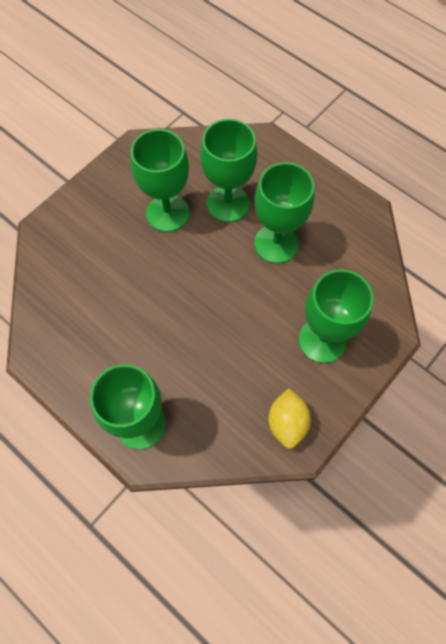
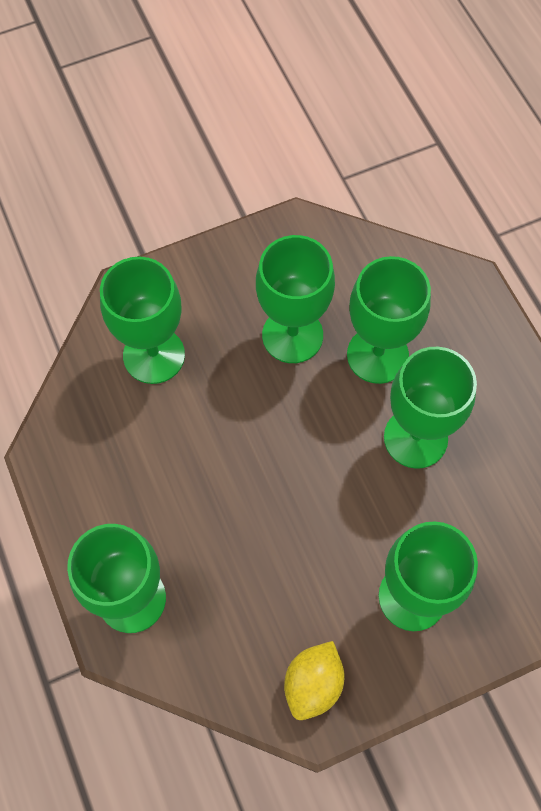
camera: 25 degrees right, 0 degrees up
none -> green goblet [100,257,185,384]

